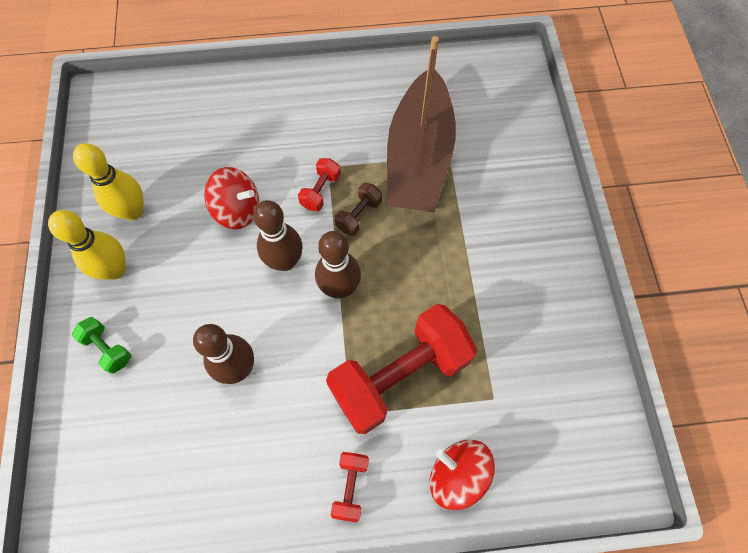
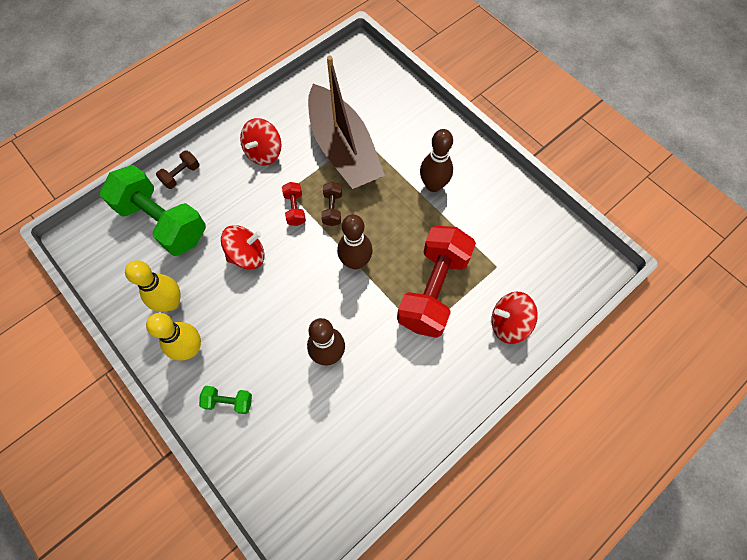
camera: 35 degrees left, 0 degrees up
brown bowling pin [253,200,303,271] -> brown bowling pin moved to [420,129,453,192]
red dumbbell [331,452,369,522] -> none
none -> green dumbbell [100,165,206,256]
none -> brown dumbbell [156,150,199,189]
none -> red spinning top [240,118,281,166]

